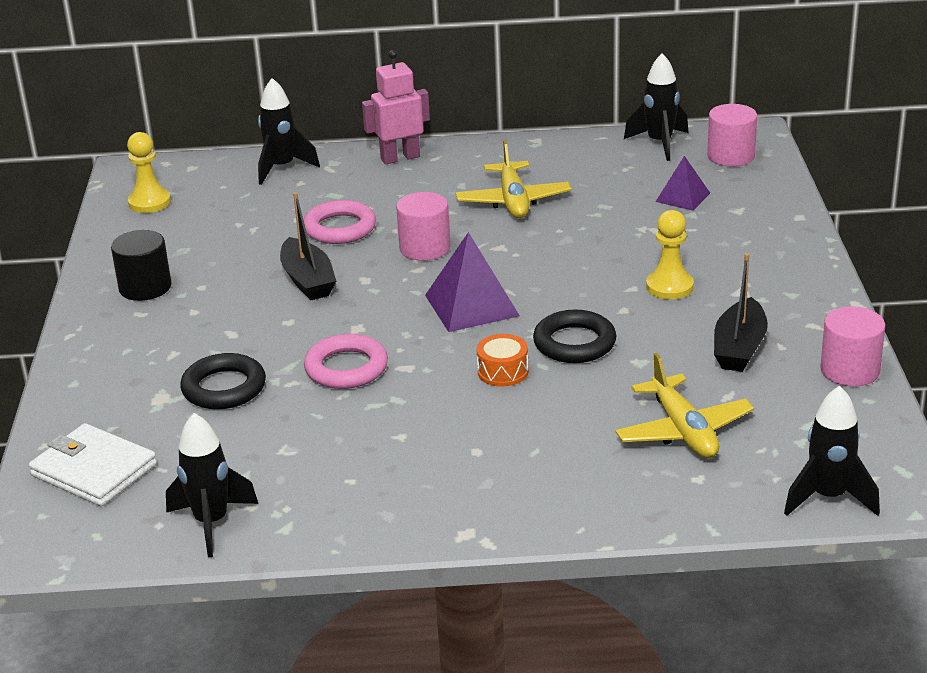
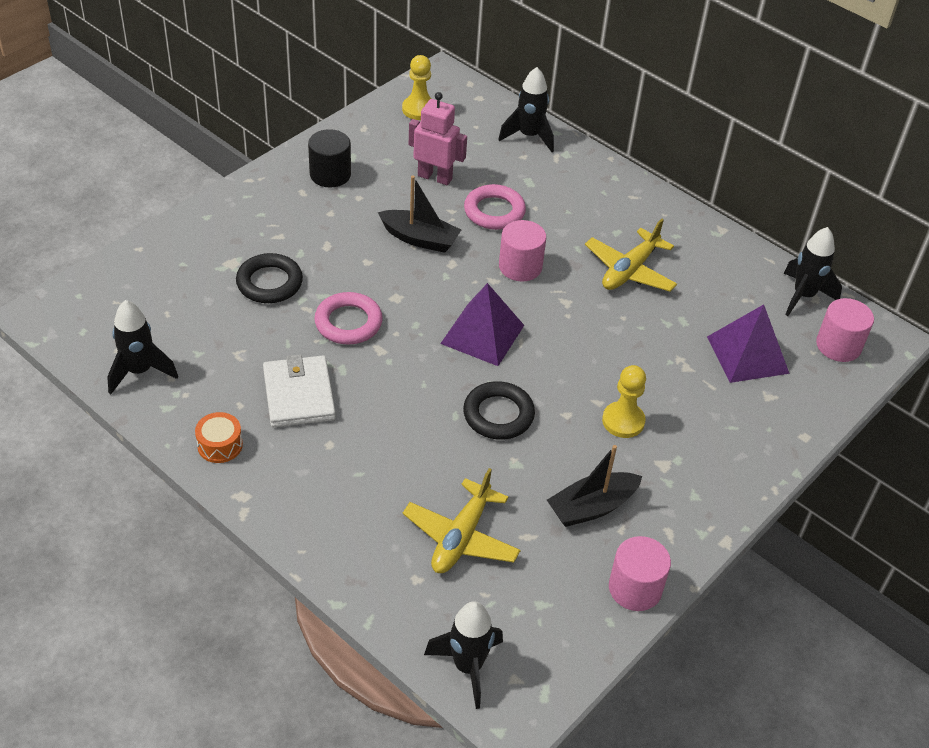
camera: 40 degrees right, 15 degrees up
white wallet [29,423,157,506] -> white wallet moved to [263,354,336,427]
black boat [280,192,336,300] -> black boat turned 90 degrees counterclockwise [378,175,461,253]
pink robot [362,50,430,164] -> pink robot moved to [409,92,467,185]
orange drum [476,334,529,387] -> orange drum moved to [195,412,243,463]
purple pyramid [656,156,710,211] -> purple pyramid [707,304,790,383], size x1.65

